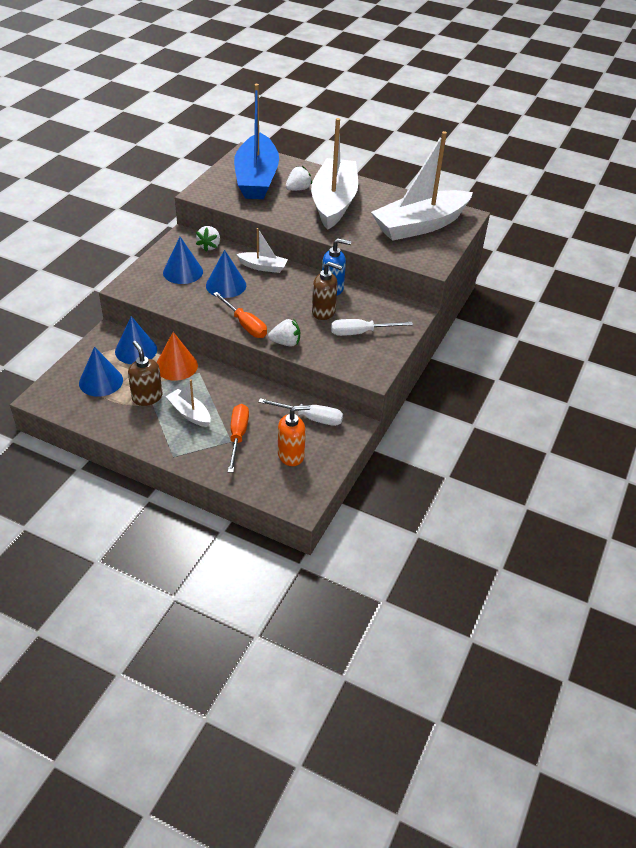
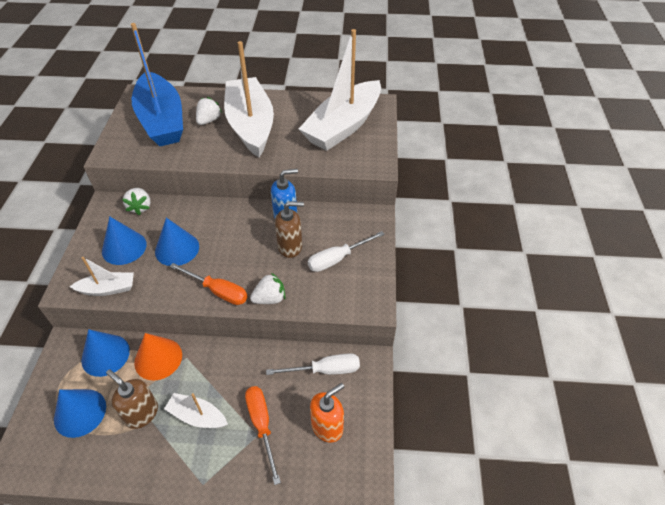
camera: 20 degrees left, 5 degrees up
white boat [236,228,288,273] -> white boat moved to [69,257,134,296]

